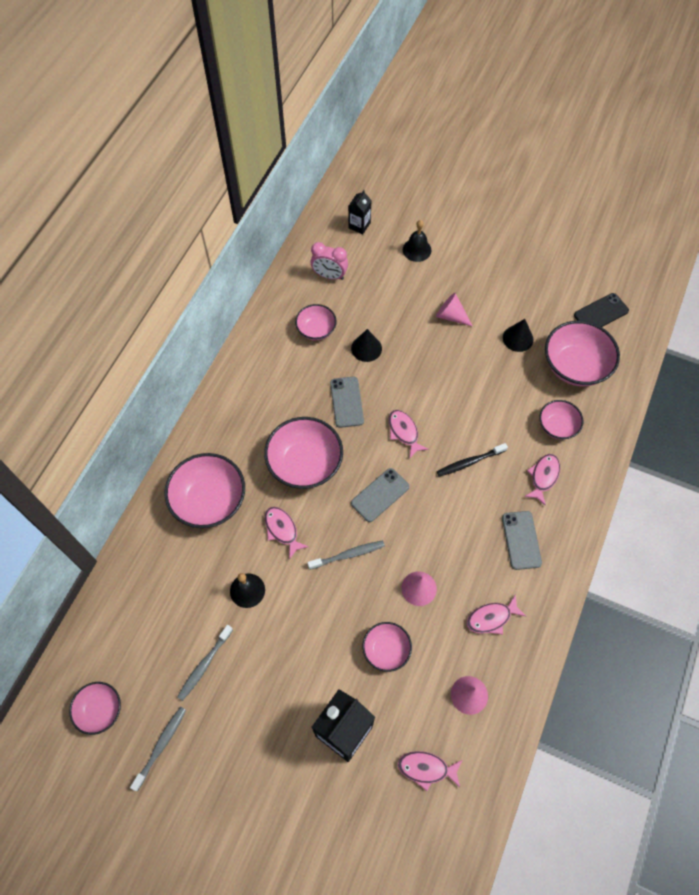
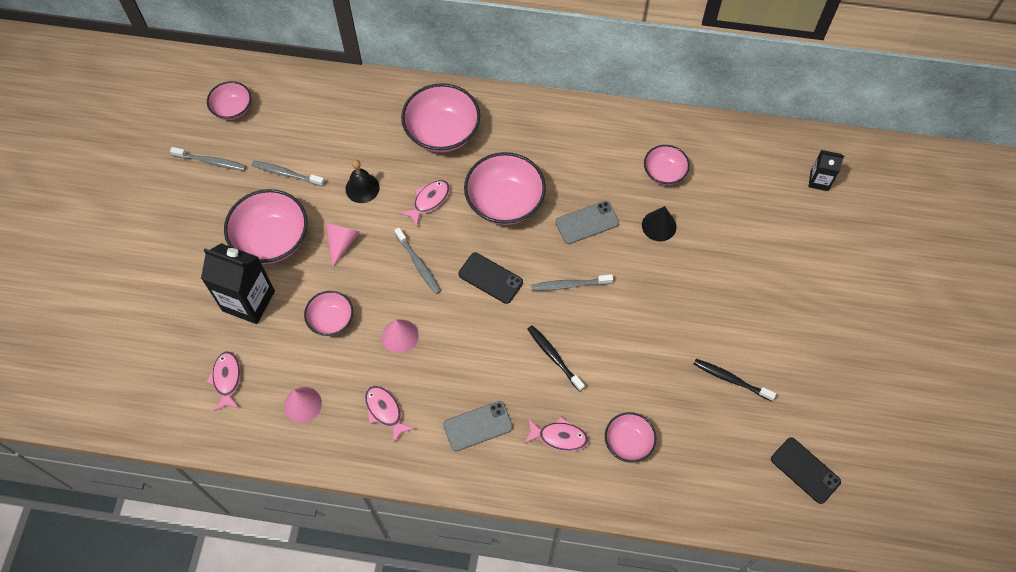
camera: 75 degrees right, 0 degrees up
pink clock [310,242,348,280] -> none
grey phone [351,468,409,522] -> black phone [459,253,523,304]
pink fish [389,410,429,458] -> grey toothbrush [531,274,613,291]
black bell [403,220,432,262] -> none
pink cone [436,293,472,326] -> pink cone moved to [325,223,360,267]
black cone [503,319,533,352] -> black toothbrush [694,359,776,401]
pink bowl [545,321,620,386] -> pink bowl moved to [224,189,307,264]

